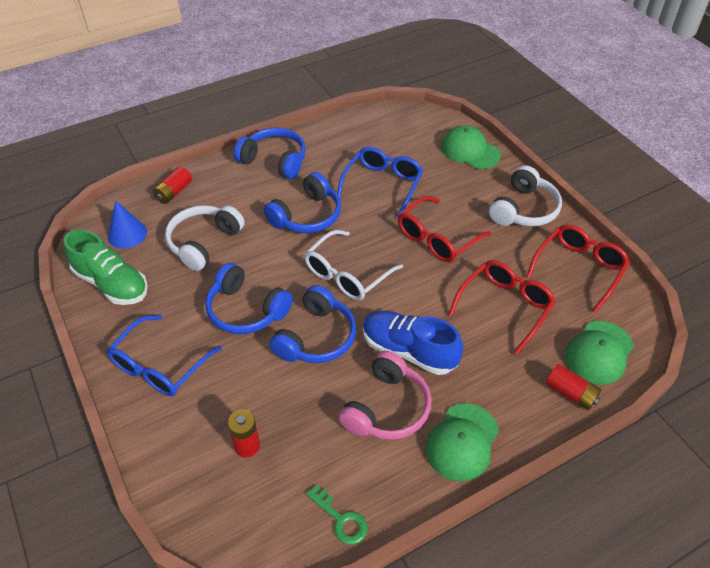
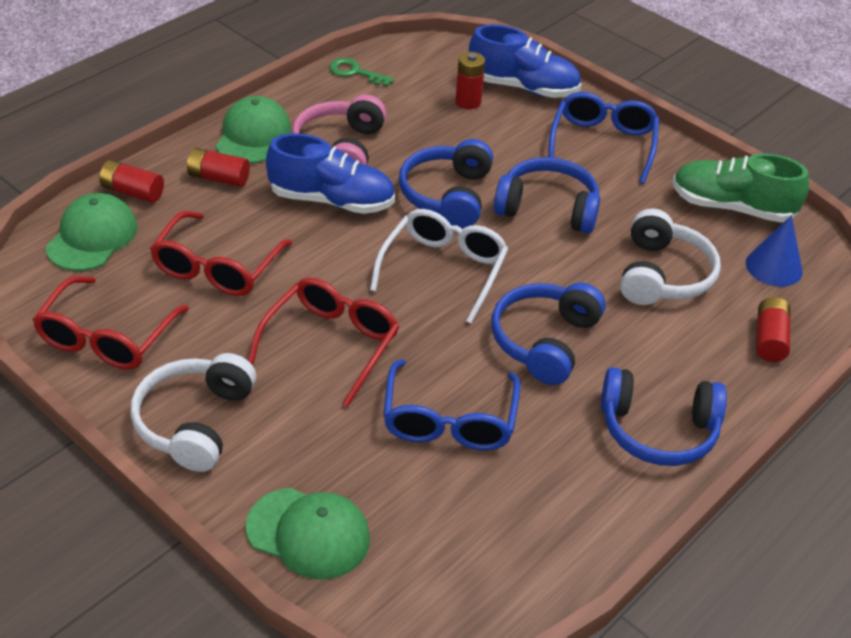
camera: 160 degrees right, 5 degrees down
none -> red battery [187,148,250,187]
none -> blue shoe [469,25,581,98]

